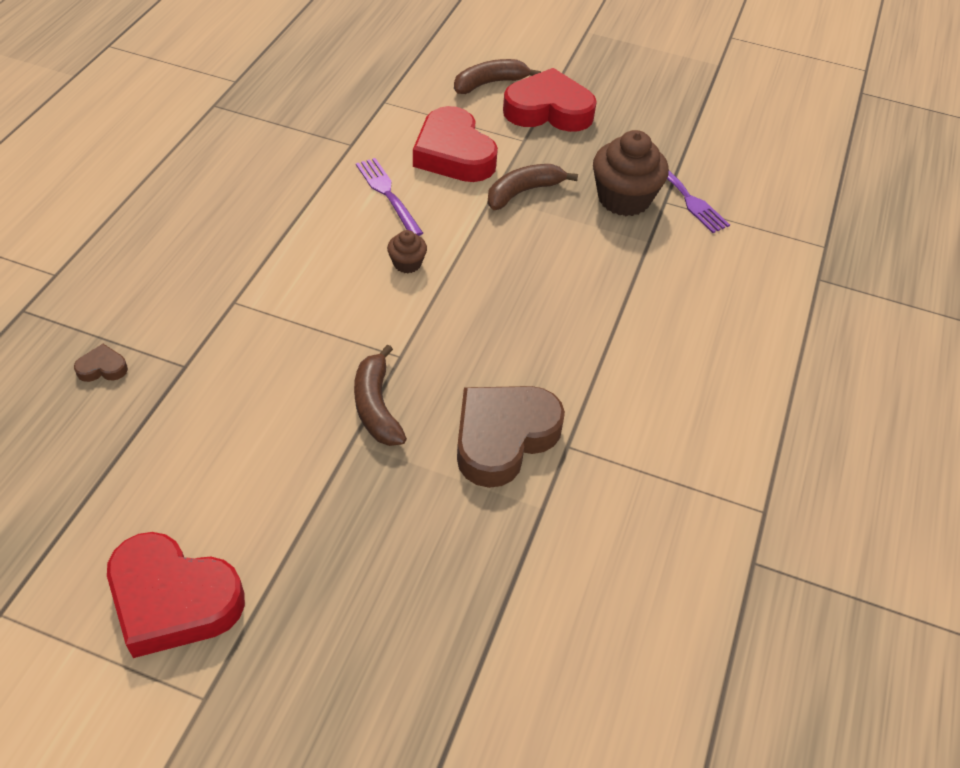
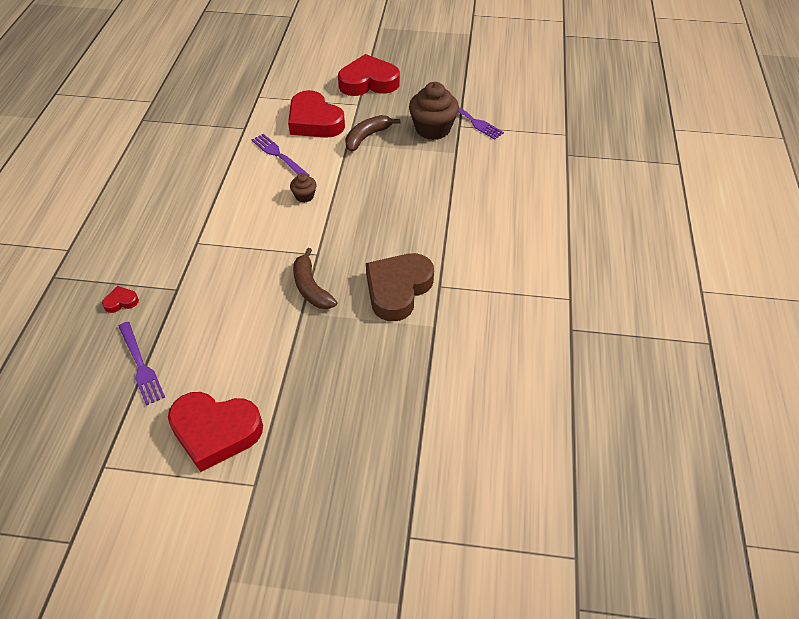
camera: 10 degrees left, 0 degrees up
brown heart [74,344,128,382] -> red heart [102,286,139,313]
brown banana [454,59,541,94] -> none
none -> purple fork [118,322,165,406]

